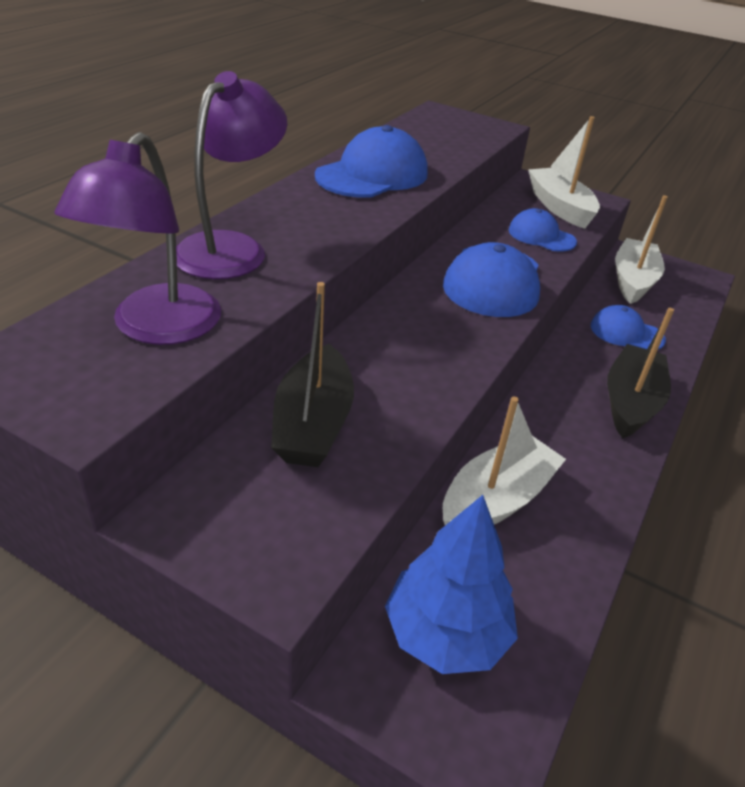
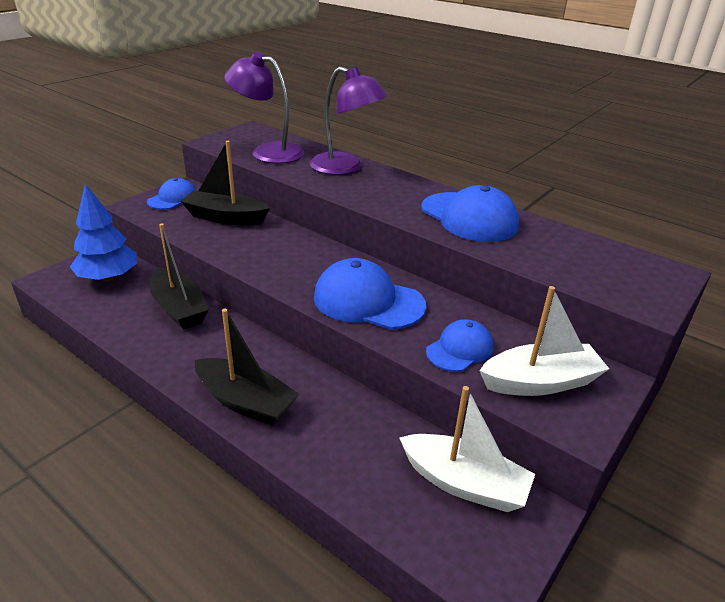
camera: 100 degrees right, 5 degrees down
white boat [443,397,566,525] -> black boat [150,223,209,330]
blue cap [591,305,666,350] -> blue cap moved to [147,178,196,210]

